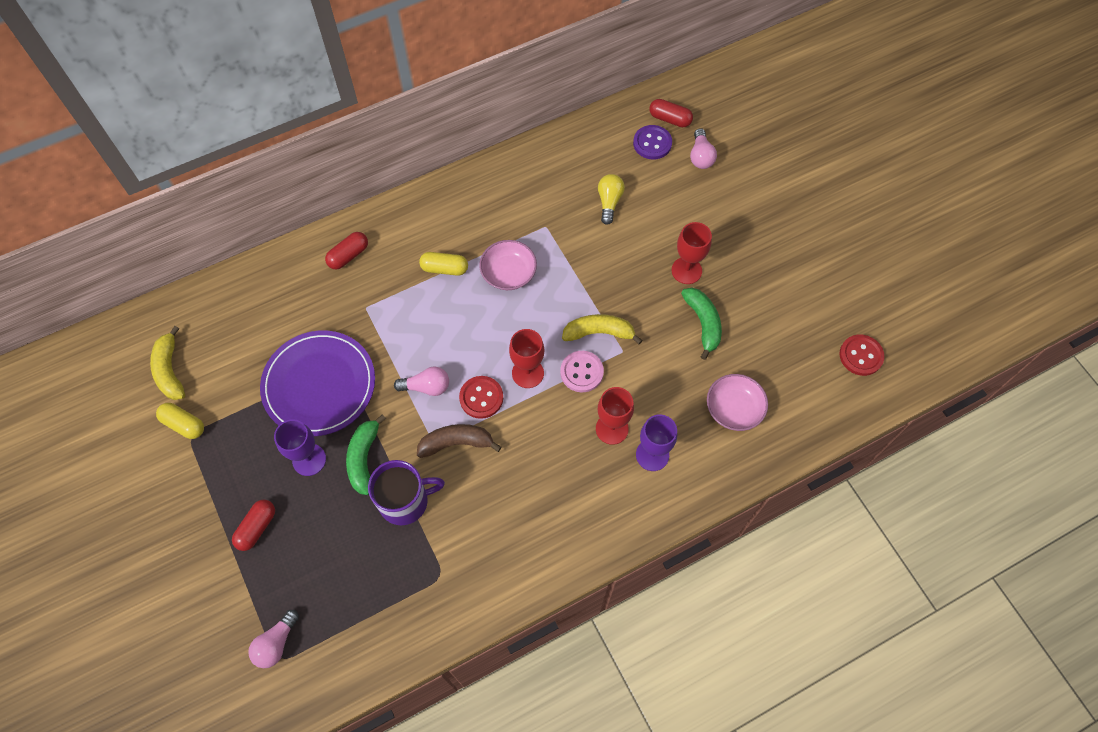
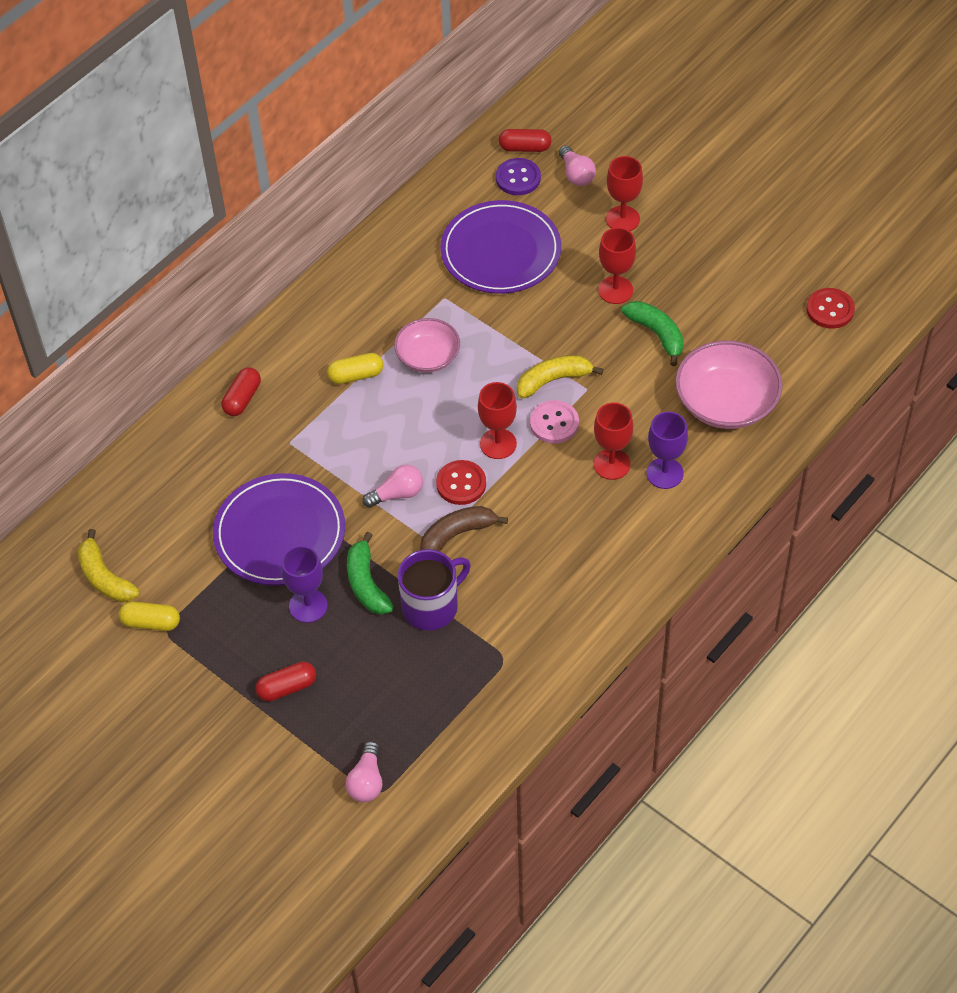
camera: 20 degrees left, 10 degrees down
red capsule [232,500,275,551] -> red capsule turned 60 degrees clockwise [256,662,316,702]
yellow light bulb [598,174,625,225] -> purple plate [440,200,561,294]
pink bowl [707,374,768,431] -> pink bowl [675,340,783,429], size x1.58
none -> red goblet [606,156,643,231]

